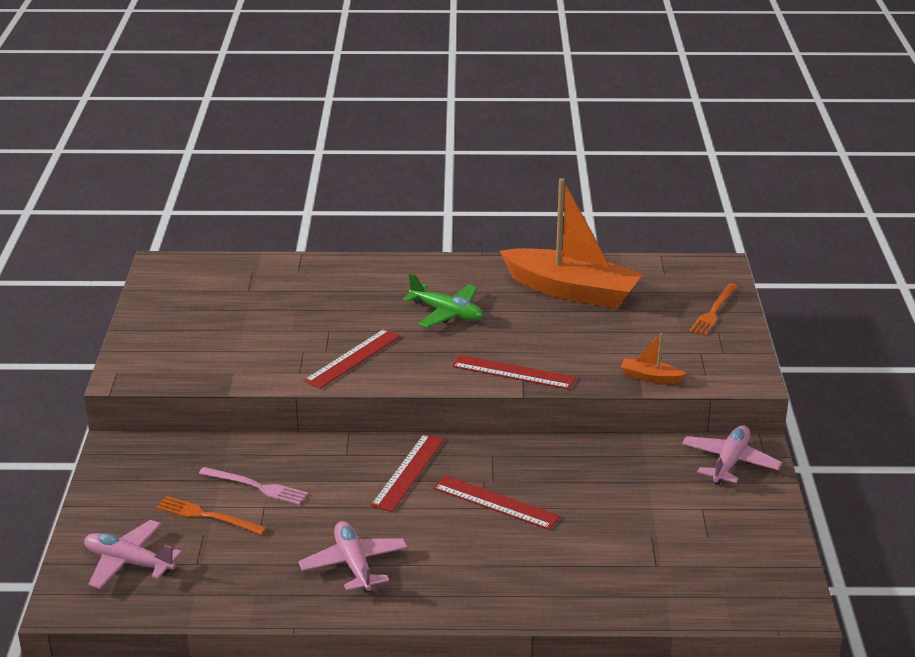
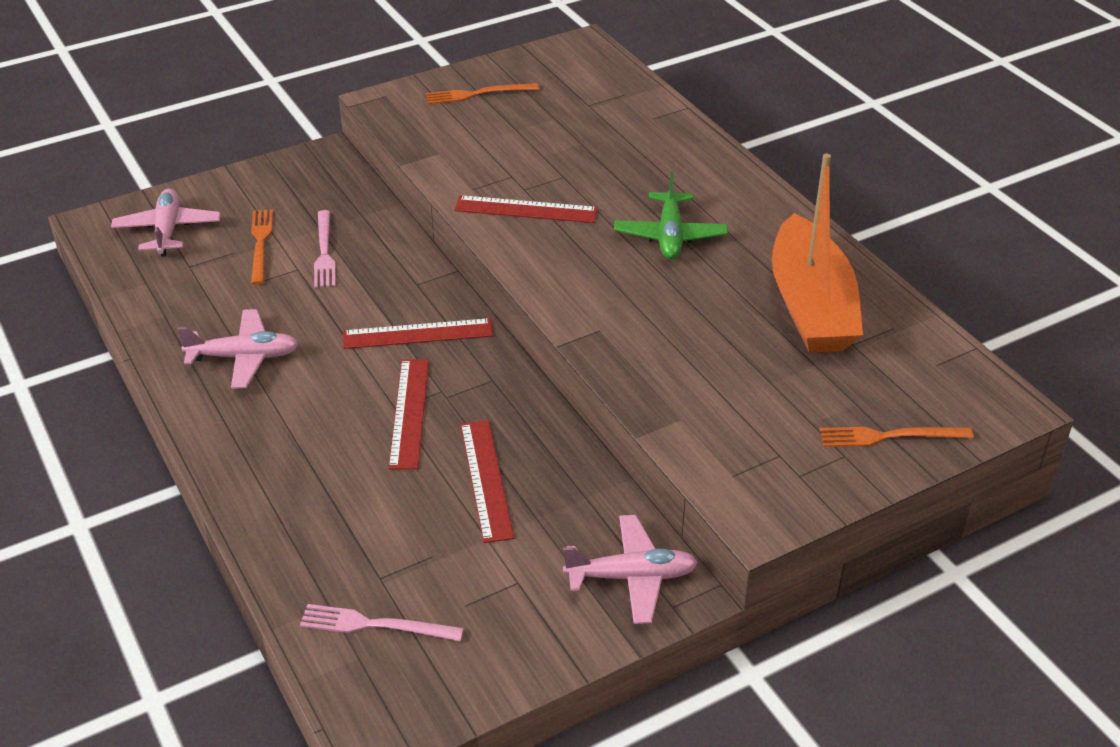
camera: 60 degrees right, 10 degrees up
pink plane [299,521,407,593] -> pink plane turned 45 degrees clockwise [177,309,298,389]
red ruler [452,355,576,390] -> red ruler moved to [460,420,514,543]
orange boat [621,333,686,384] -> none
none -> pink fork [300,604,464,641]
none -> orange fork [426,83,539,104]

